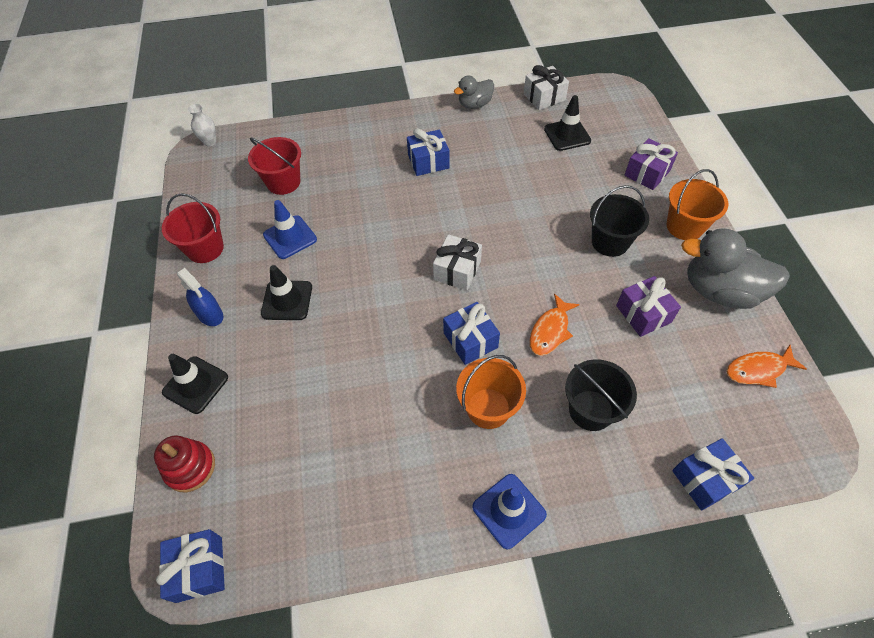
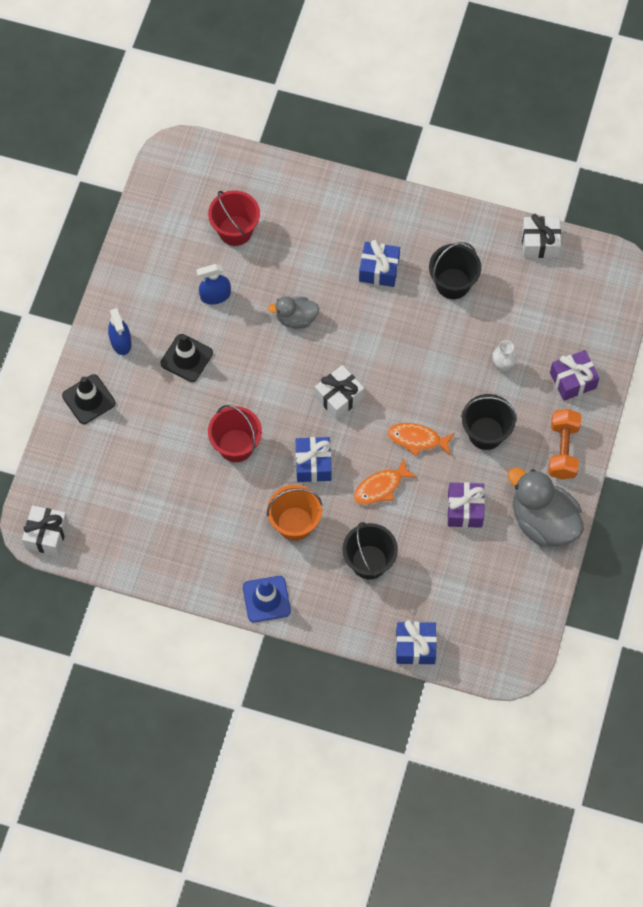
camera: 25 degrees right, 10 degrees up
red stacking toy [154,435,215,492] -> none
blue gift [156,529,225,603] -> white gift [22,505,68,556]
red bucket [162,193,224,263] -> red bucket moved to [208,405,262,462]
white vase [188,104,216,146] -> white vase moved to [492,340,517,372]
blue traffic cone [263,200,317,259] -> blue spray bottle [196,264,231,304]
grey duck [454,76,494,109] -> grey duck moved to [268,296,319,329]
black traffic cone [544,95,591,151] -> none
orange bucket [666,169,728,240] -> orange dumbbell [548,409,581,479]
orange fish [726,345,807,388] -> orange fish moved to [387,423,455,456]
none -> black bucket [429,242,481,299]

